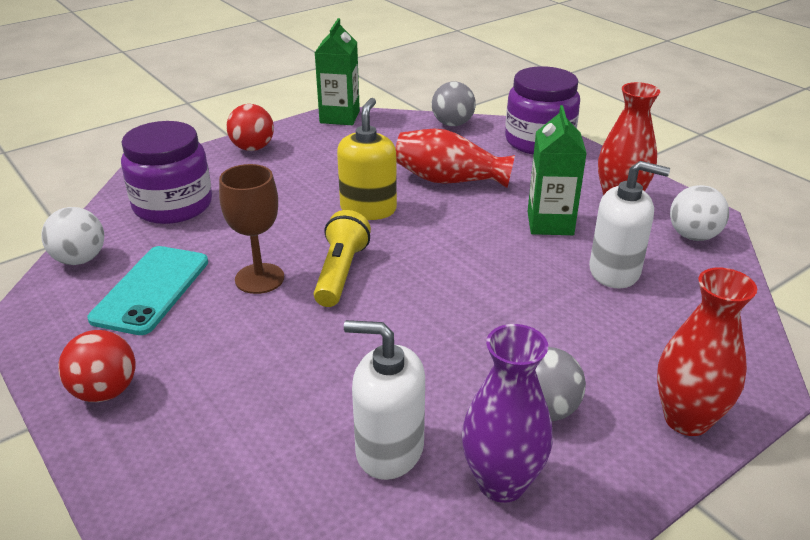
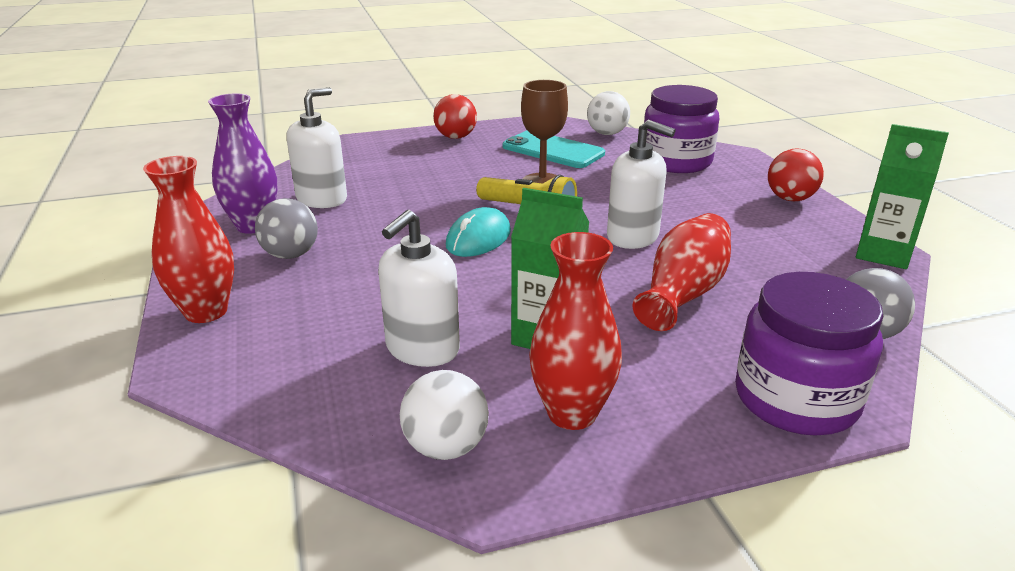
camera: 110 degrees right, 5 degrees down
yellow soap dispenser [337,98,397,220] -> white soap dispenser [607,120,676,249]
none -> turquoise mouse [446,207,511,257]

